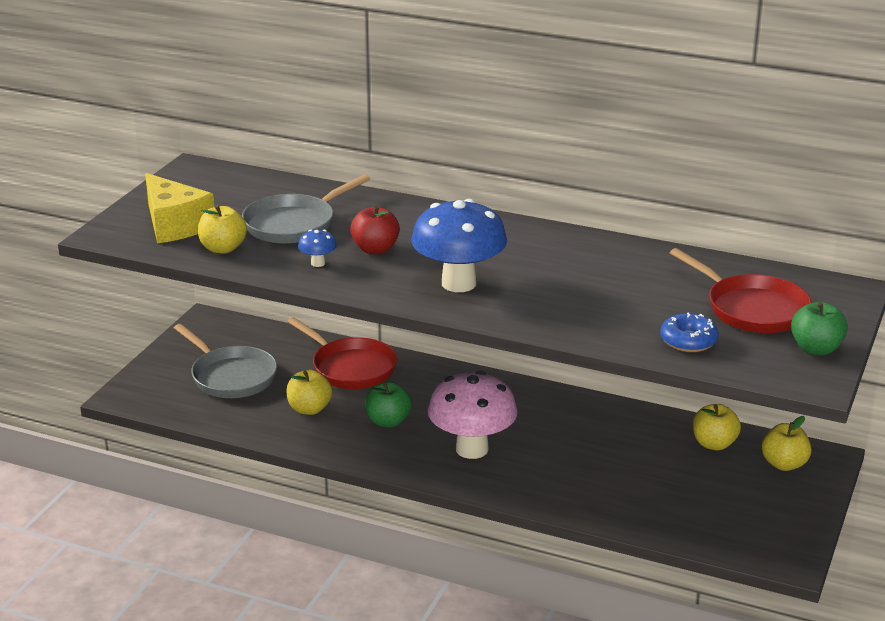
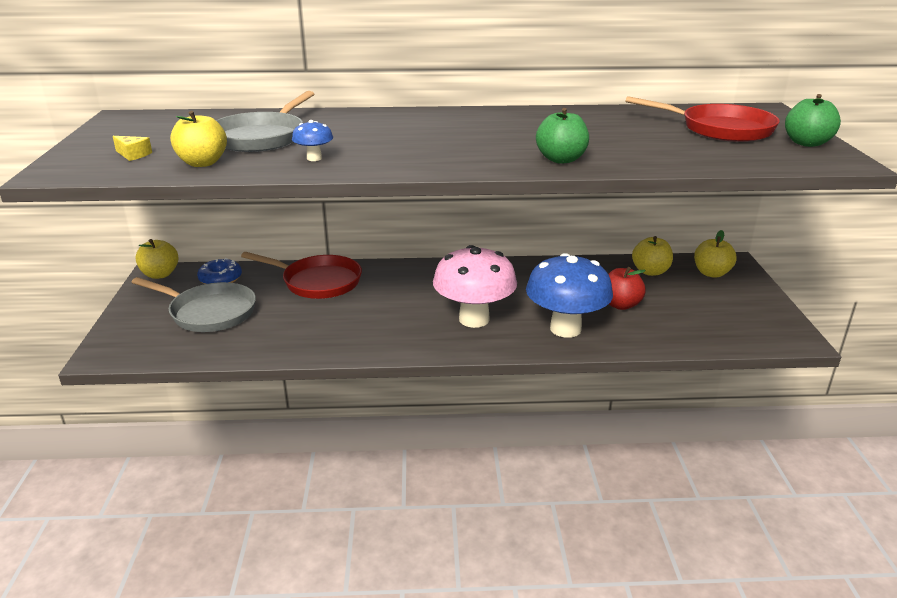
camera: 25 degrees left, 0 degrees up
yellow cheese [145,173,214,243] -> yellow cheese [113,136,152,161], size x0.41
yellow apple [287,370,333,415] -> yellow apple moved to [136,239,178,279]
red apple [350,206,400,254] -> red apple moved to [609,267,646,310]
green apple [365,382,412,427] -> green apple moved to [536,108,589,164]
blue mushroom [411,199,507,292] -> blue mushroom moved to [526,253,613,338]
blue donut [660,313,719,352] -> blue donut moved to [197,258,242,284]

